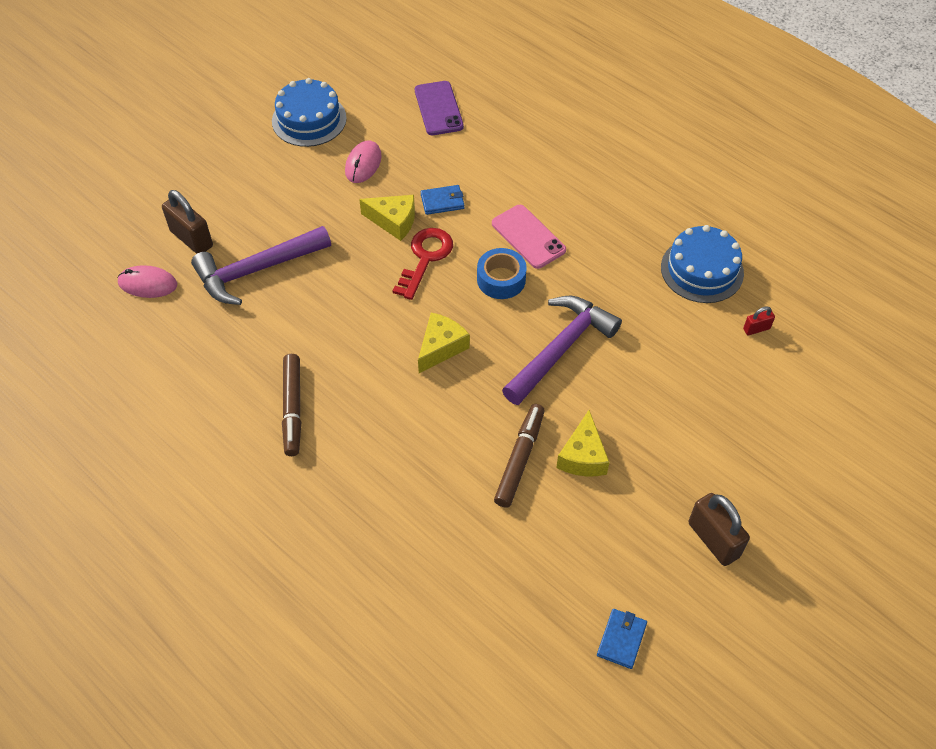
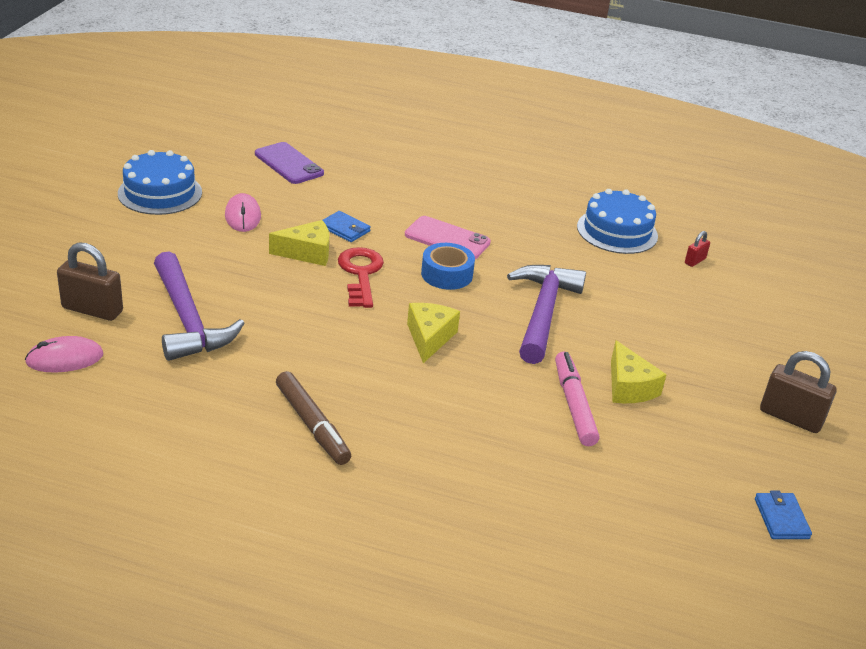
camera: 30 degrees left, 20 degrees down
purple hammer [191,226,331,305] -> purple hammer turned 60 degrees counterclockwise [154,251,244,361]
blue wallet [421,185,464,215] -> blue wallet turned 75 degrees clockwise [323,211,371,242]
brown marker [494,404,545,508] -> pink marker [555,352,599,446]

